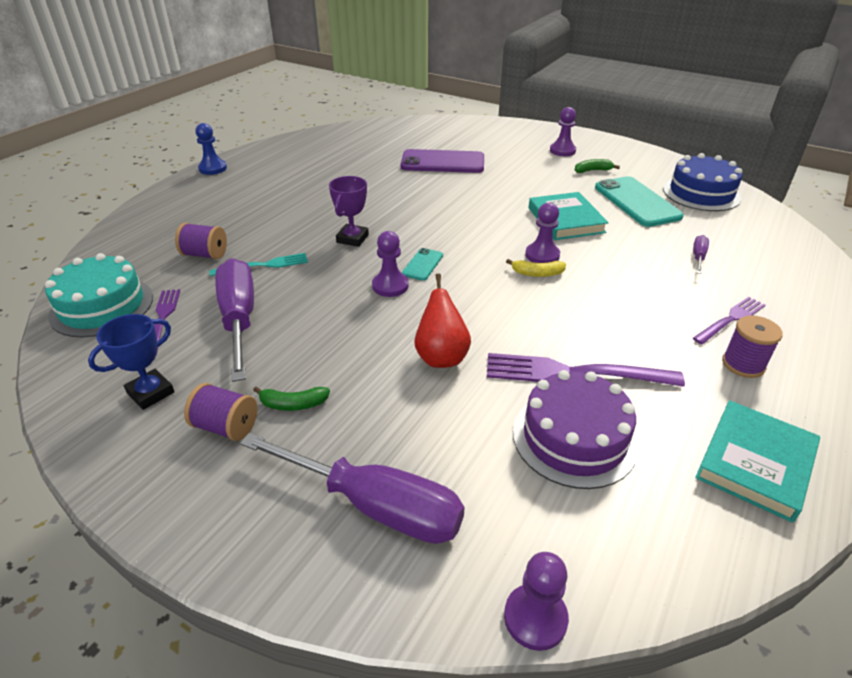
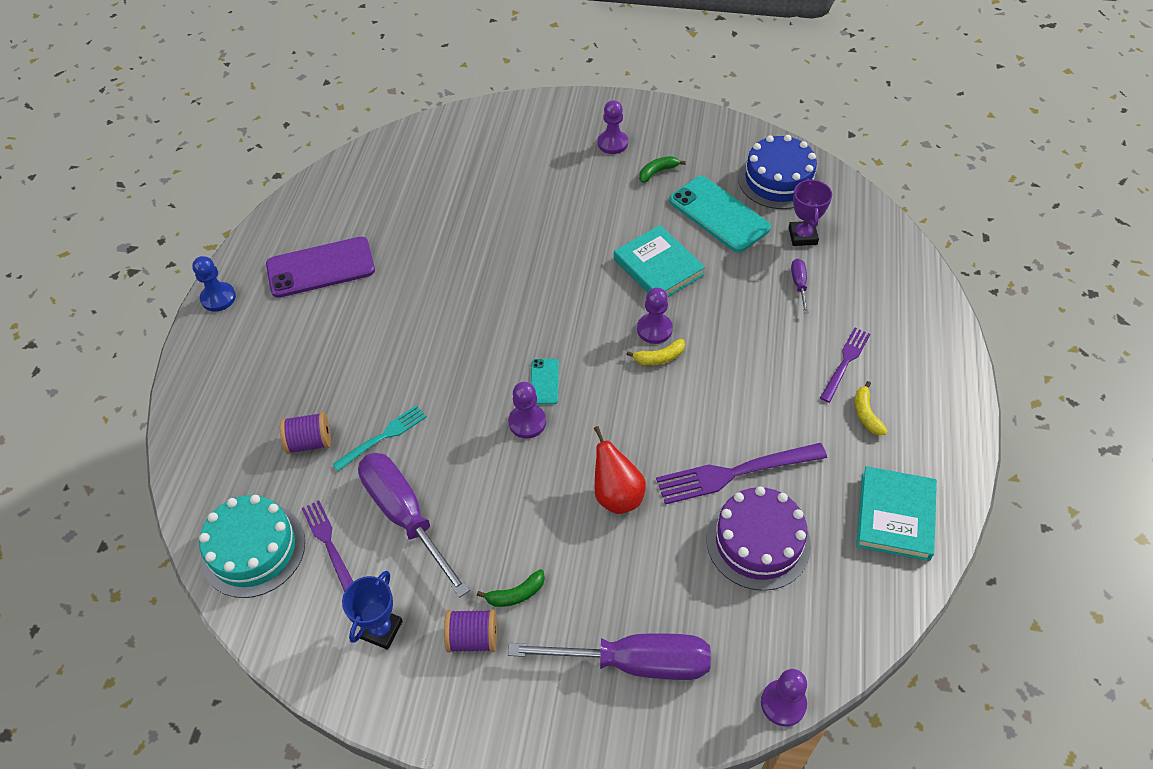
camera: 20 degrees left, 15 degrees up
purple trophy [329,176,369,247] -> purple trophy moved to [789,178,832,246]
purple phone [401,149,484,173] -> purple phone moved to [266,237,375,298]
purple spool [722,315,783,378] -> yellow banana [855,381,888,435]

